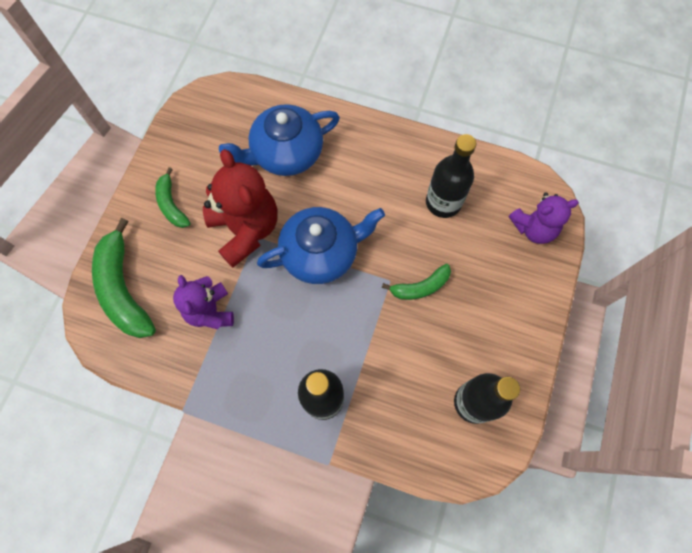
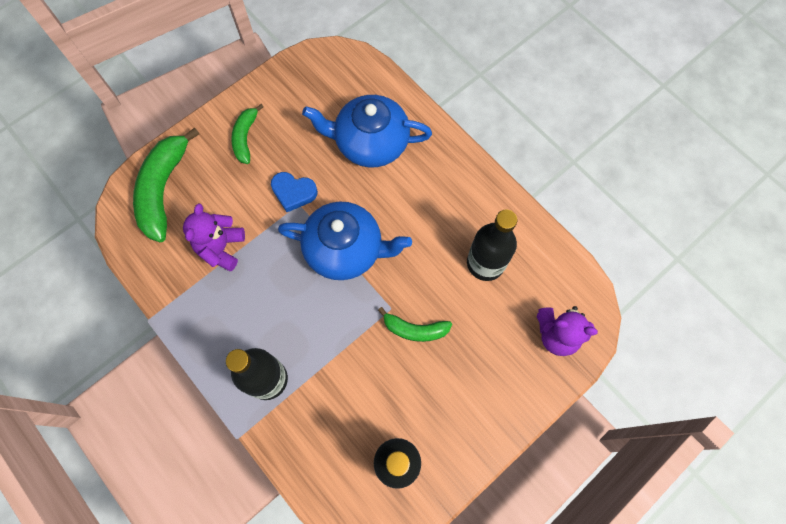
camera: 30 degrees right, 0 degrees up
red teddy bear [203,149,277,268] -> blue heart [271,172,318,212]

